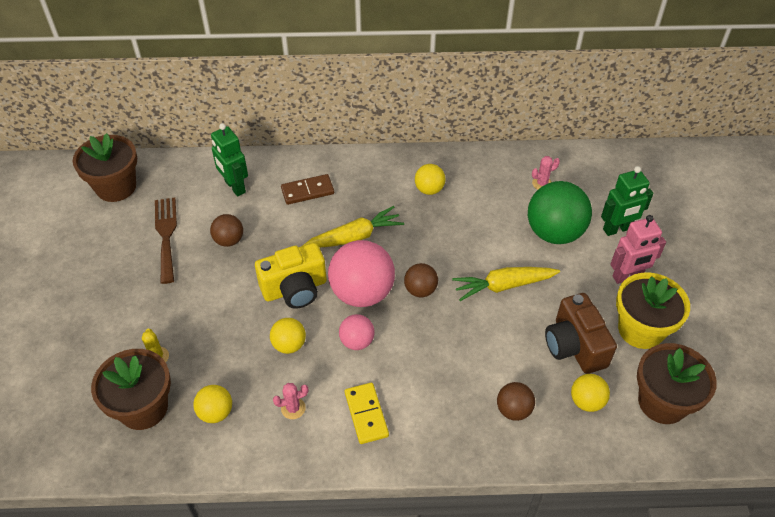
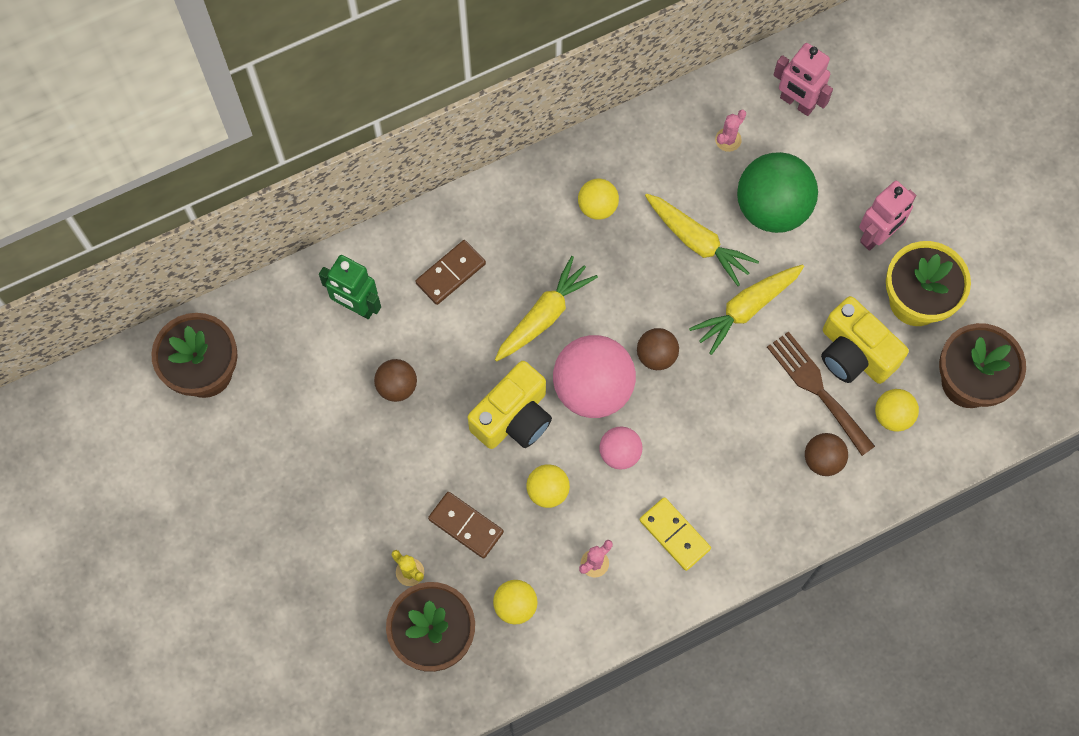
camera: 25 degrees left, 20 degrees up
brown fork [155,198,177,284] -> brown fork moved to [767,332,875,456]
brown camera [545,293,617,374] -> yellow camera [821,296,909,384]
green robot [601,166,654,236] -> none
none -> brown domino [428,492,504,558]
none -> yellow carrot [645,194,759,286]
none -> pink robot [773,43,833,116]

